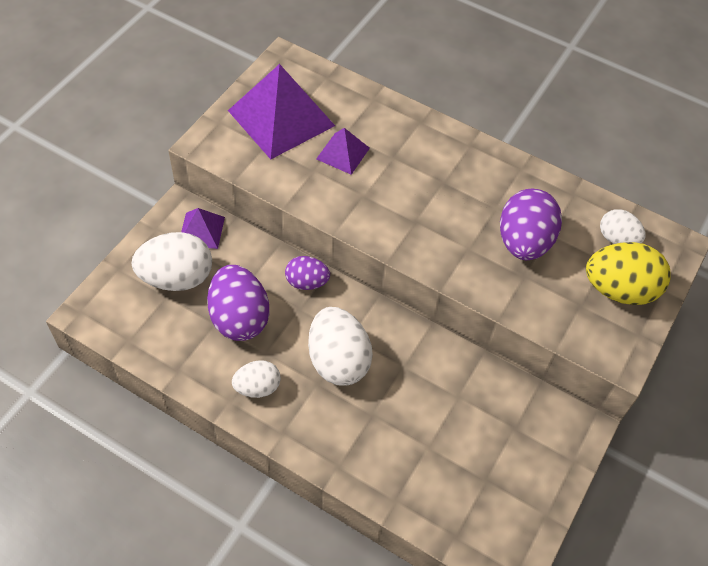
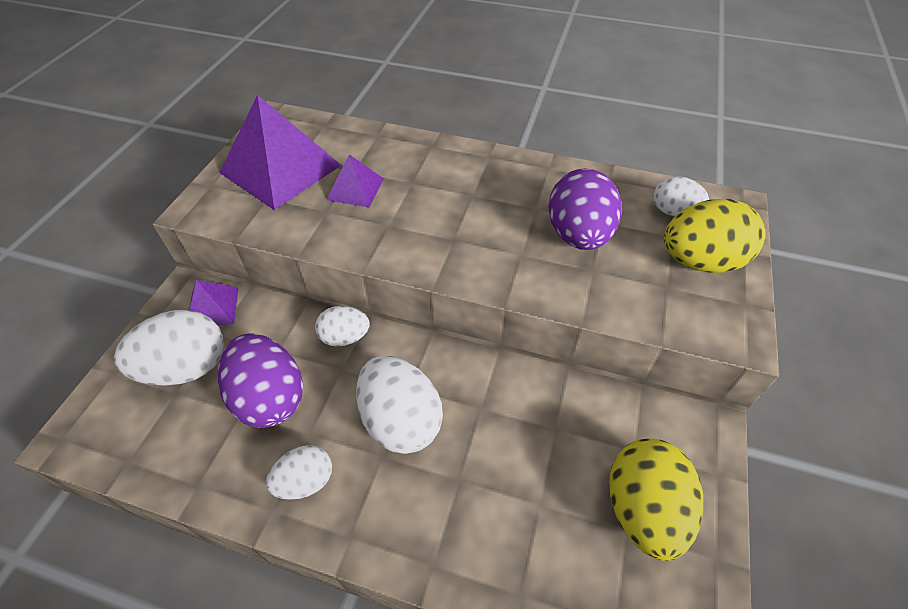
camera: 10 degrees left, 5 degrees down
purple egg [285,256,330,290] -> white egg [315,306,370,346]
none -> yellow egg [609,439,703,561]

